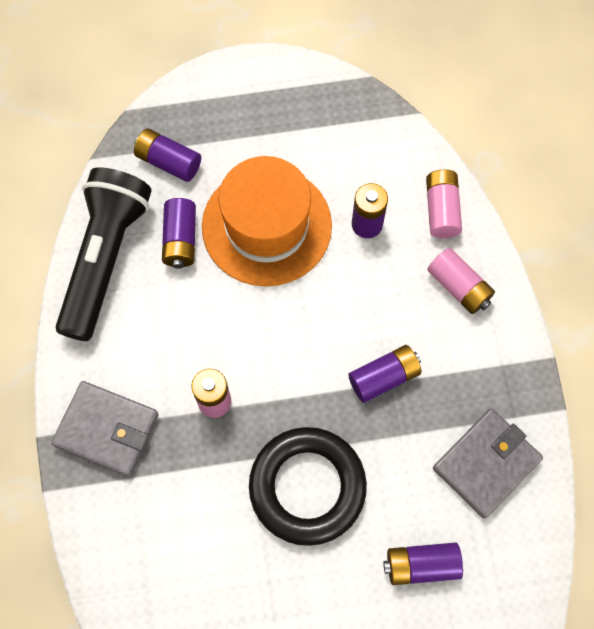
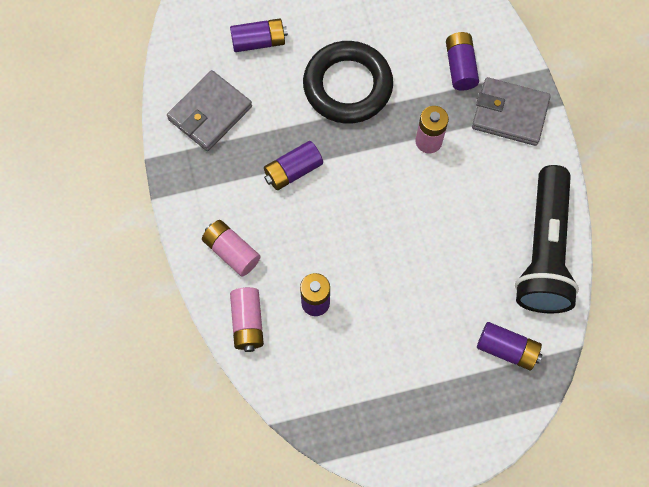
camera: 175 degrees right, 0 degrees up
purple battery [162,198,196,268] -> purple battery moved to [446,32,479,91]
orange hat [202,156,332,287] -> none

